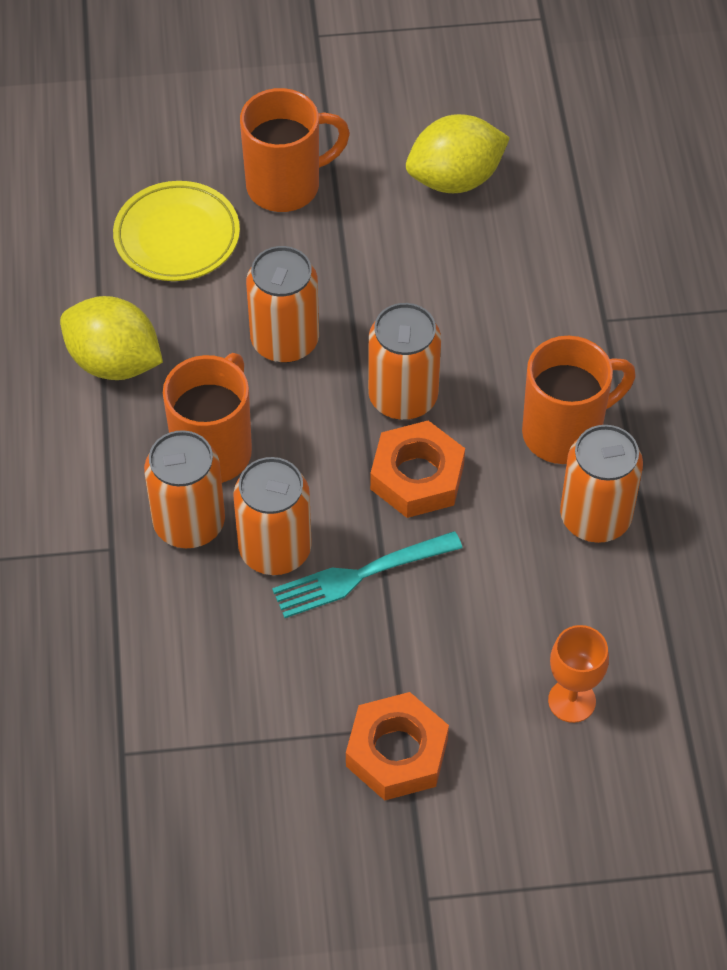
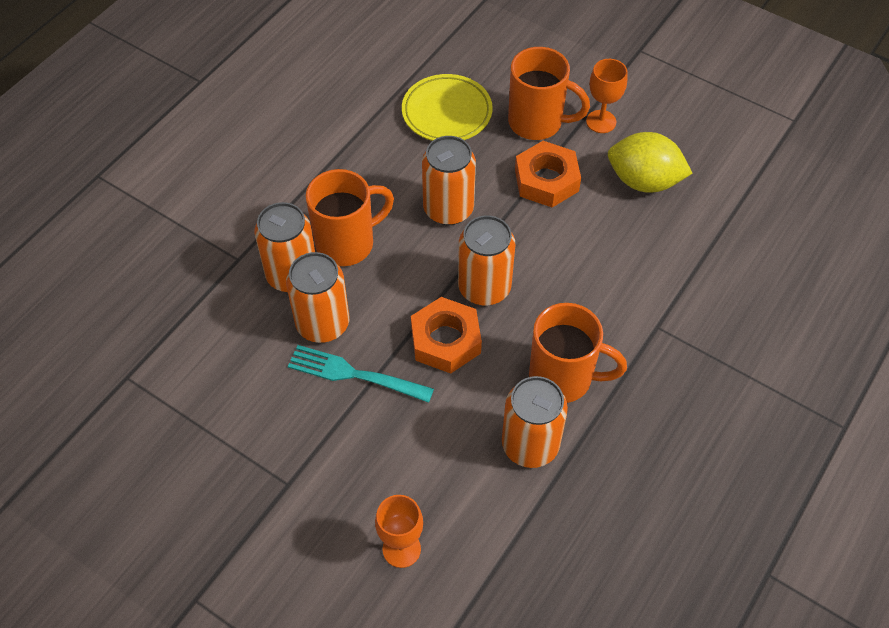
camera: 40 degrees right, 0 degrees up
yellow lemon [60,296,163,380] -> none
orange nut [346,692,449,801] -> orange nut moved to [515,141,581,207]
none -> orange goblet [586,59,627,133]

